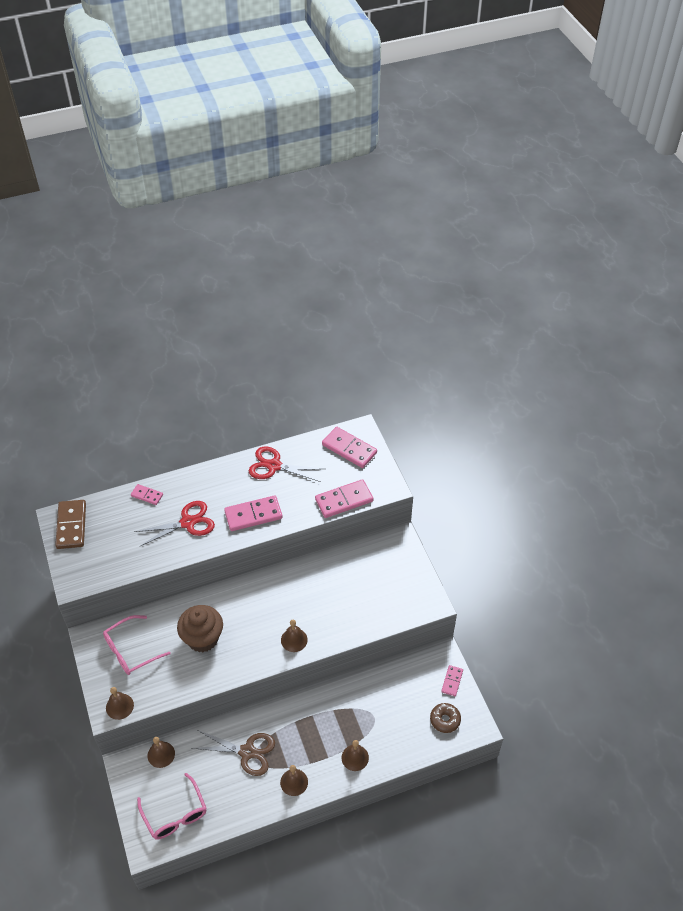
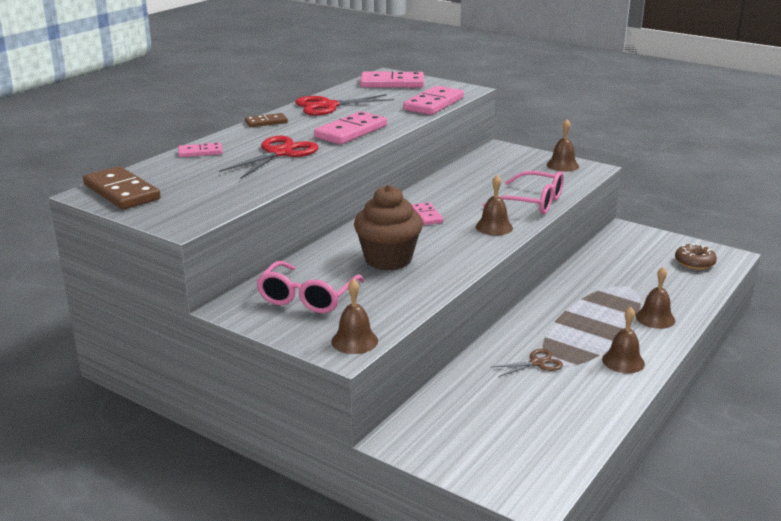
camera: 35 degrees left, 25 degrees down
pink glasses [137,773,207,839] -> pink glasses moved to [483,171,564,214]
brown bell [148,737,175,768] -> brown bell moved to [547,119,579,172]
brown scissors [192,730,275,776] -> brown scissors [492,349,563,377], size x0.56
pink domino [441,665,463,696] -> pink domino moved to [412,202,444,225]
none -> brown domino [245,113,288,127]

